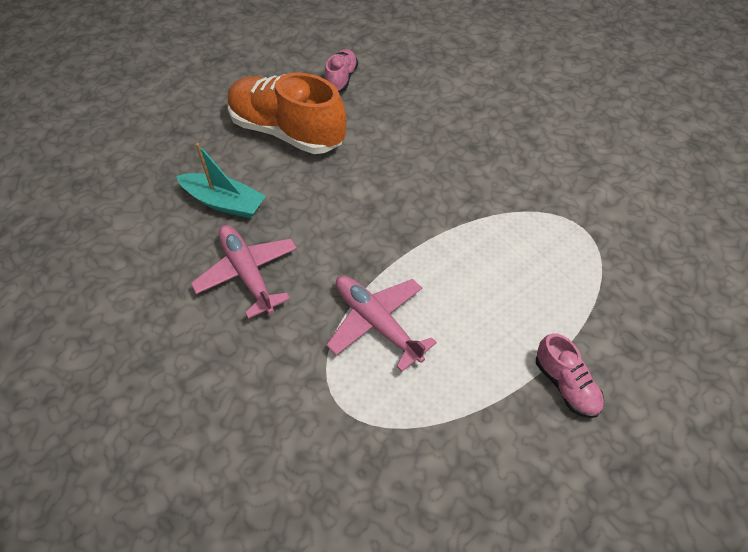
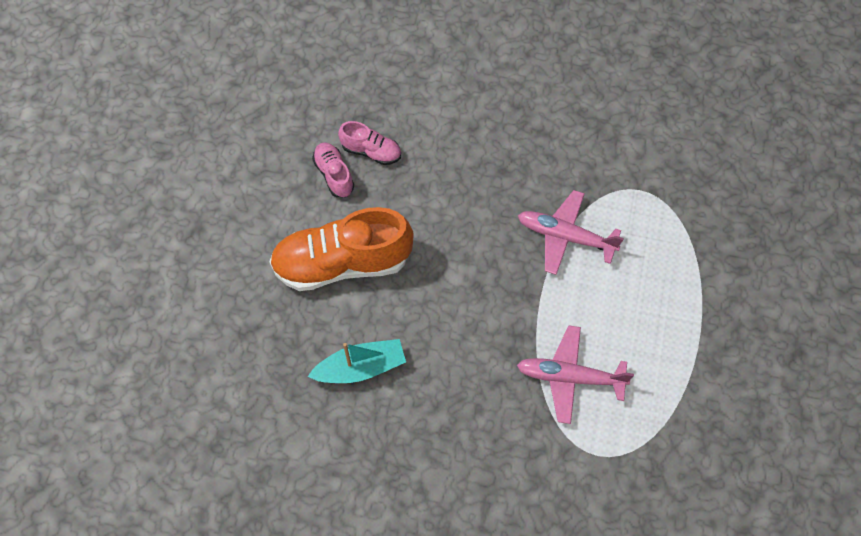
camera: 40 degrees left, 10 degrees up
pink plane [191,225,297,319] -> pink plane moved to [518,190,624,275]
pink shoe [536,333,604,418] -> pink shoe moved to [338,121,401,165]

